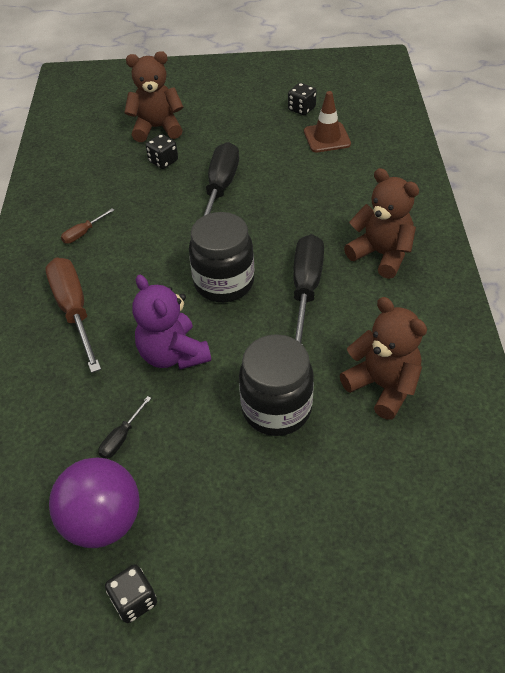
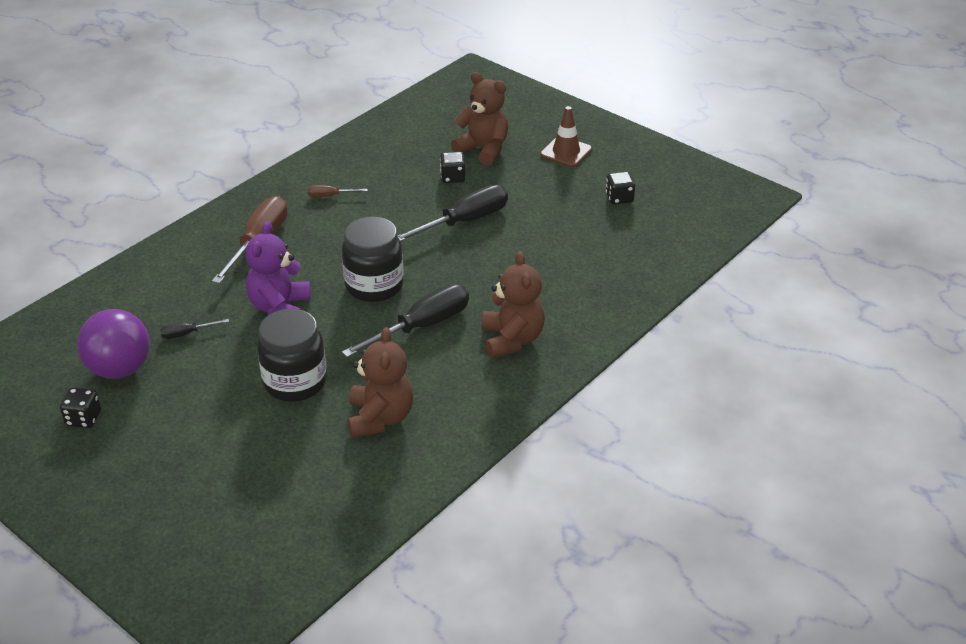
camera: 40 degrees right, 10 degrees down
brown traffic cone [304,91,351,152] -> brown traffic cone moved to [540,106,592,167]

